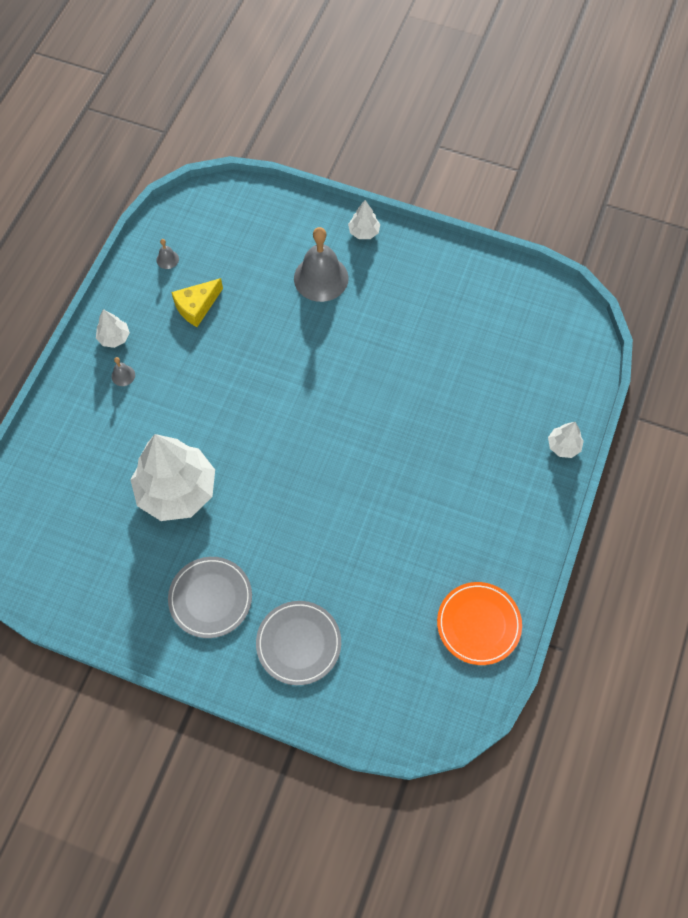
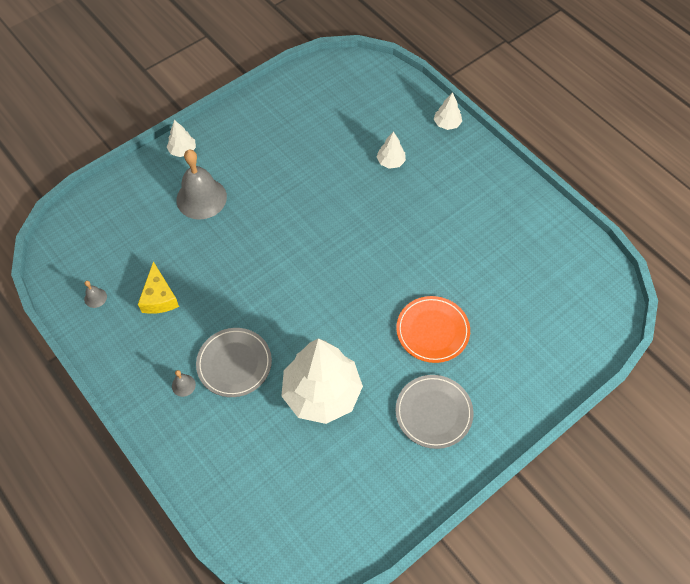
camera: 60 degrees left, 5 degrees down
white tree [96,309,130,348] -> white tree moved to [376,131,406,169]
grey plate [256,601,341,685] -> grey plate moved to [196,328,272,397]
orange plate [437,582,522,665] -> orange plate moved to [396,296,470,363]

